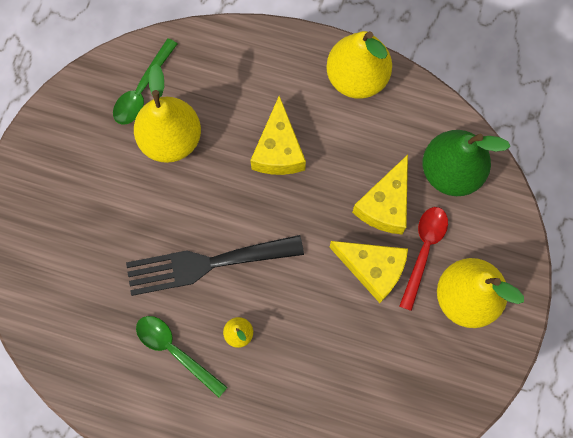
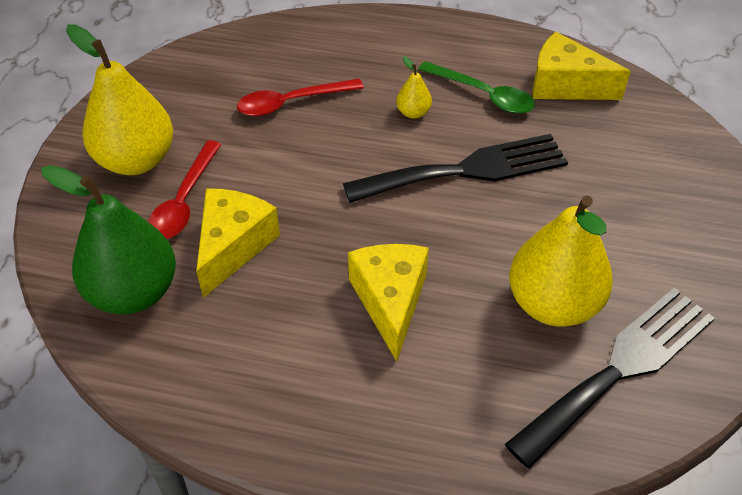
camera: 175 degrees right, 25 degrees down
green spoon [113,38,177,125] -> black fork [505,288,715,469]
yellow pear [326,31,392,99] -> none
yellow cheese [329,241,408,303] -> yellow cheese moved to [532,32,631,100]
none -> red spoon [237,79,364,116]

